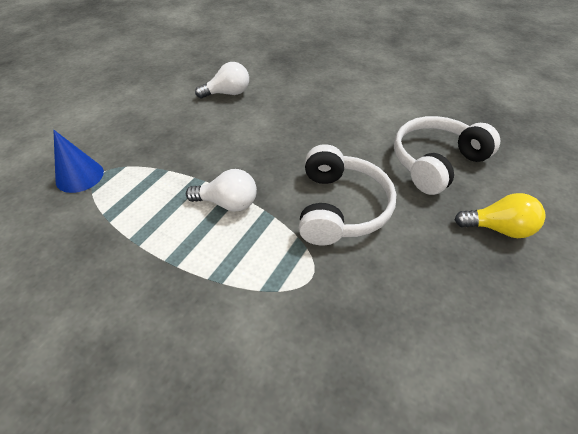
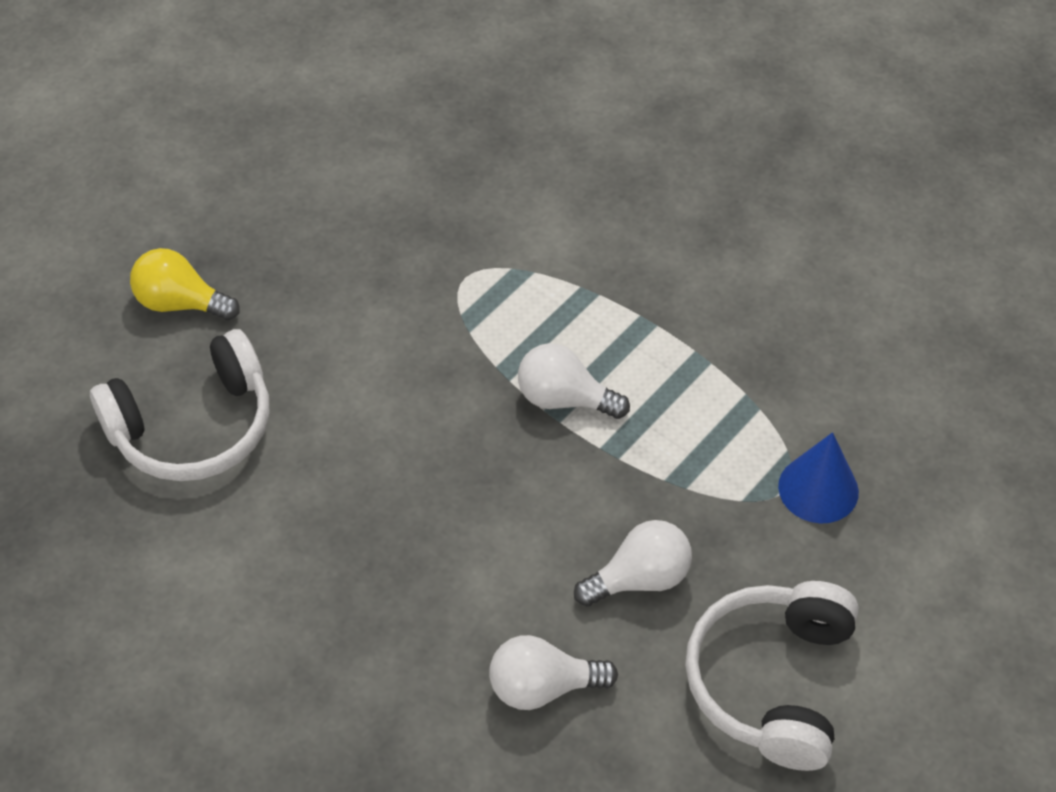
camera: 170 degrees left, 5 degrees up
white headphones [299,144,396,245] -> white headphones moved to [685,581,859,771]
none -> white light bulb [574,520,692,607]

